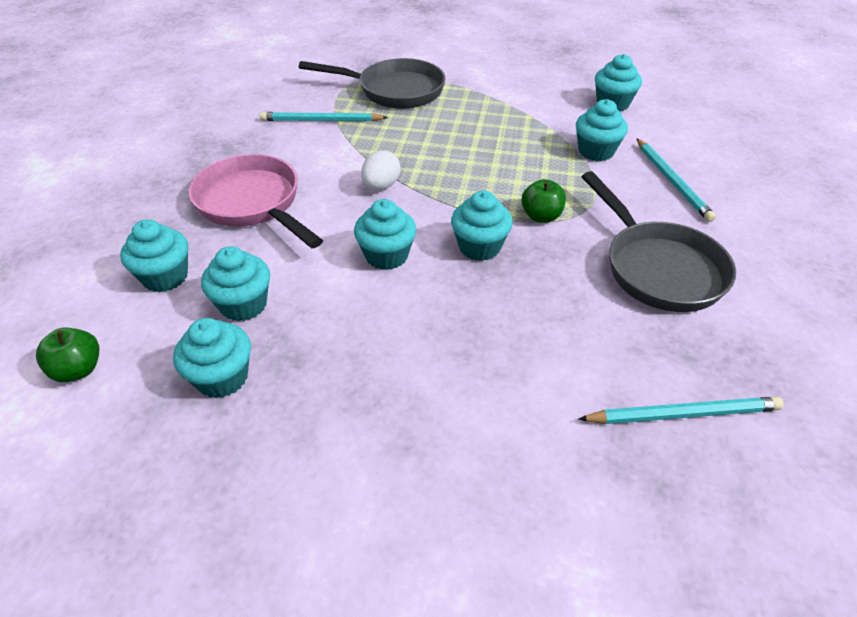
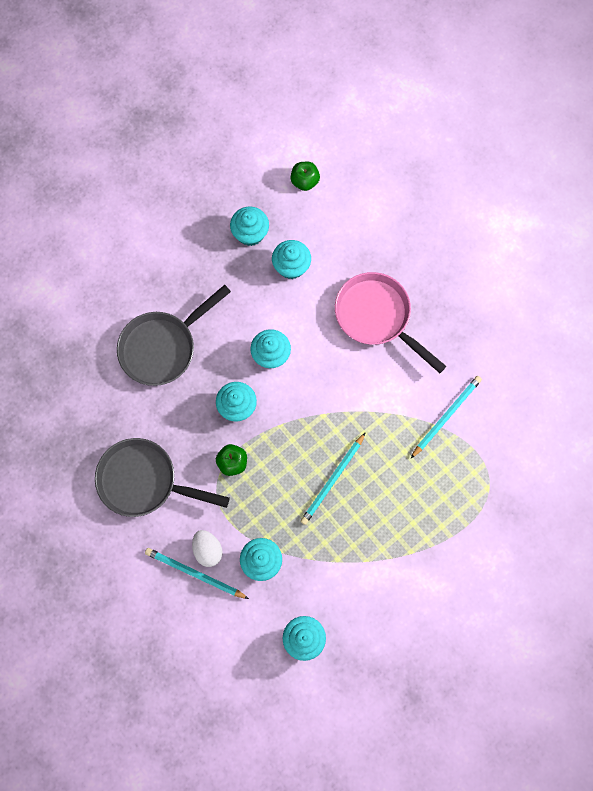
camera: 130 degrees right, 30 degrees up
turquoise cupcake [120,219,188,292] -> none
pink pan [189,154,323,248] -> pink pan turned 135 degrees counterclockwise [335,272,446,373]
grey pan [299,58,445,109] -> grey pan moved to [117,285,231,386]
white egg [361,150,401,190] -> white egg moved to [192,530,223,567]
turquoise pencil [579,397,784,424] -> turquoise pencil moved to [300,432,366,525]

